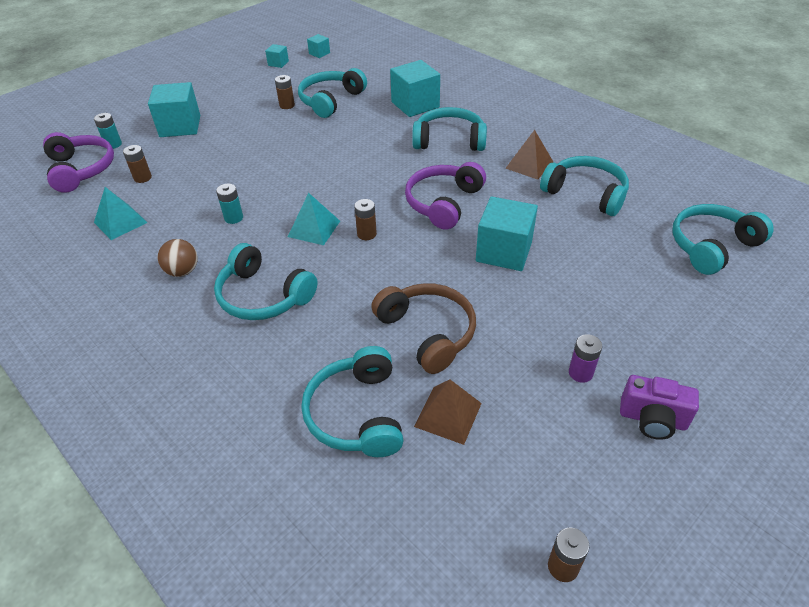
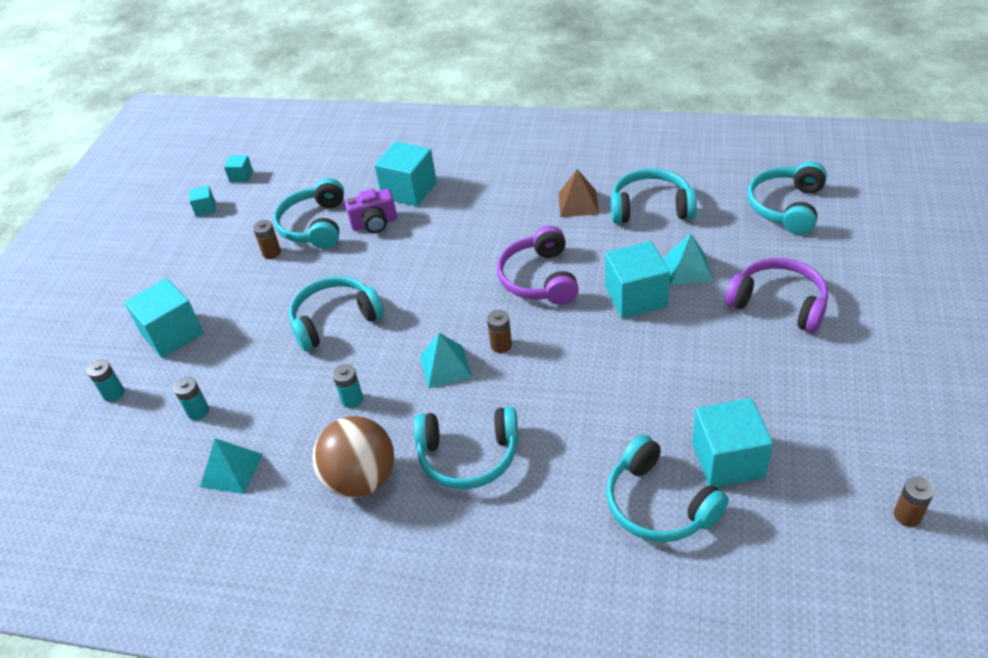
camera: 30 degrees left, 0 degrees up
purple headphones [43,132,114,193] -> purple headphones moved to [725,258,828,333]
brown battery [123,145,152,183] -> turquoise battery [173,377,209,420]
brown ball [158,239,198,277] -> brown ball [312,416,394,498], size x1.82
brown headphones [371,283,476,374] -> none
turquoise headphones [412,107,487,151] -> turquoise headphones moved to [289,276,384,351]
brown pyramid [414,380,482,445] -> turquoise cube [692,398,773,487]
purple battery [569,334,602,383] -> none
purple camera [620,375,699,440] -> purple camera moved to [345,189,397,233]
none -> turquoise pyramid [664,234,713,285]

